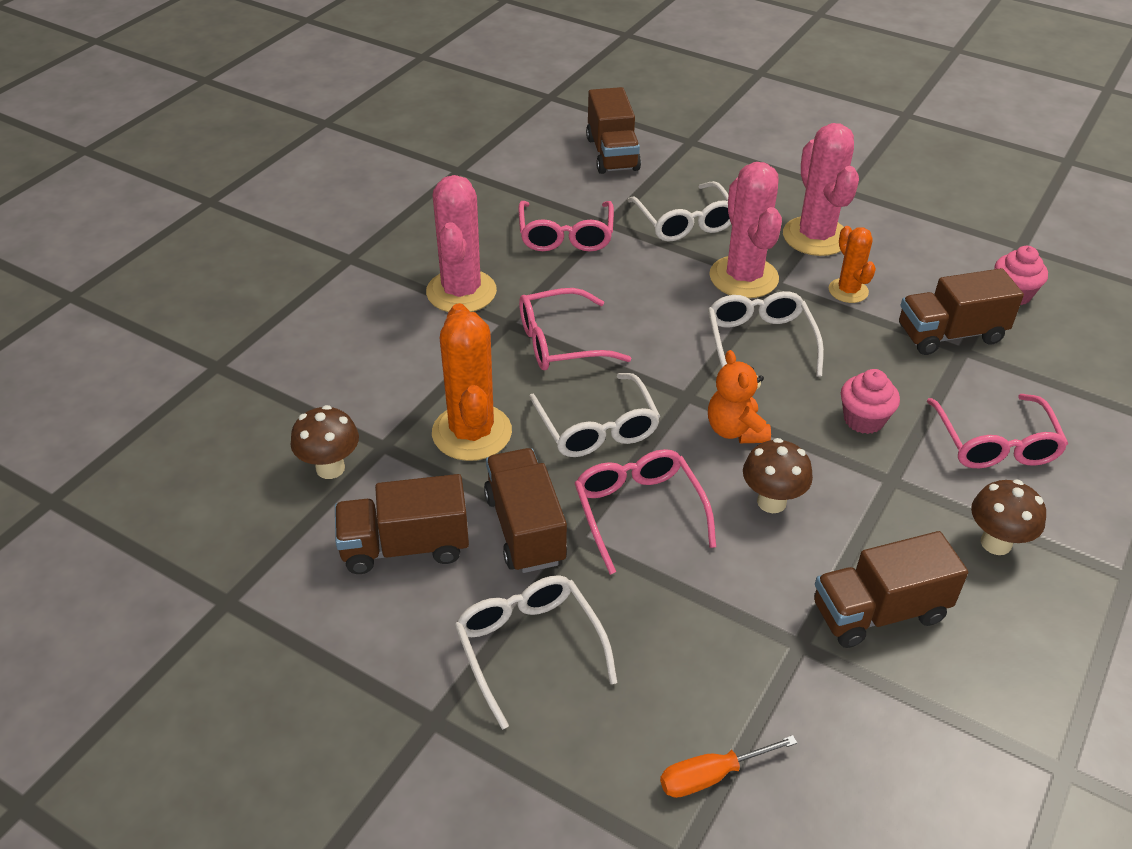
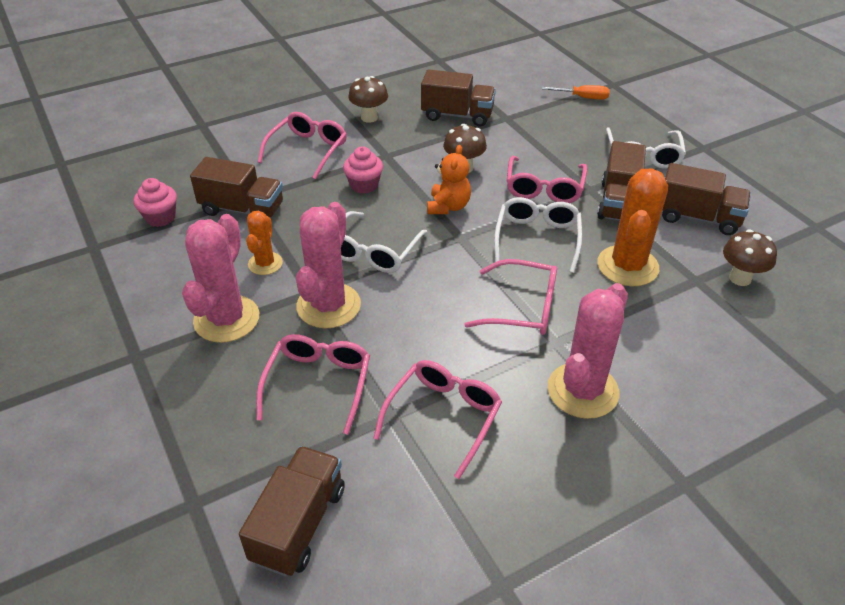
camera: 150 degrees left, 0 degrees up
white glasses [627,181,731,242] -> pink glasses [256,334,370,435]

